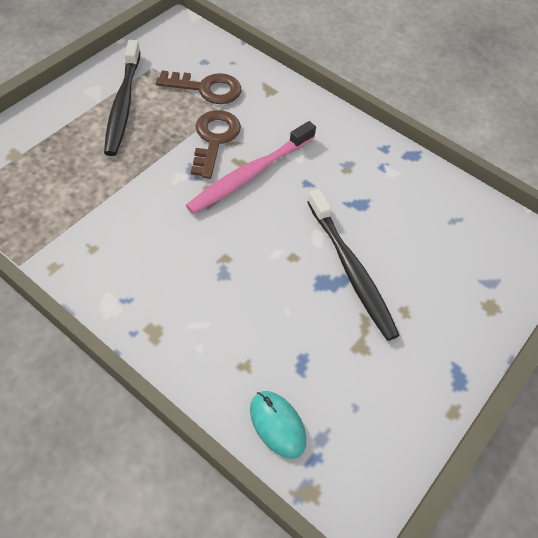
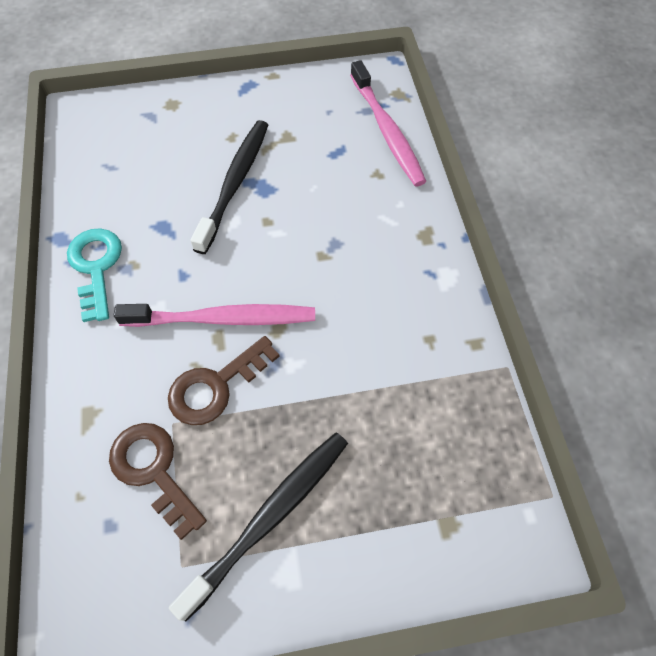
camera: 135 degrees left, 5 degrees up
turquoise mouse [250,391,306,459] -> pink toothbrush [350,60,427,187]
none -> turquoise key [67,228,122,322]

